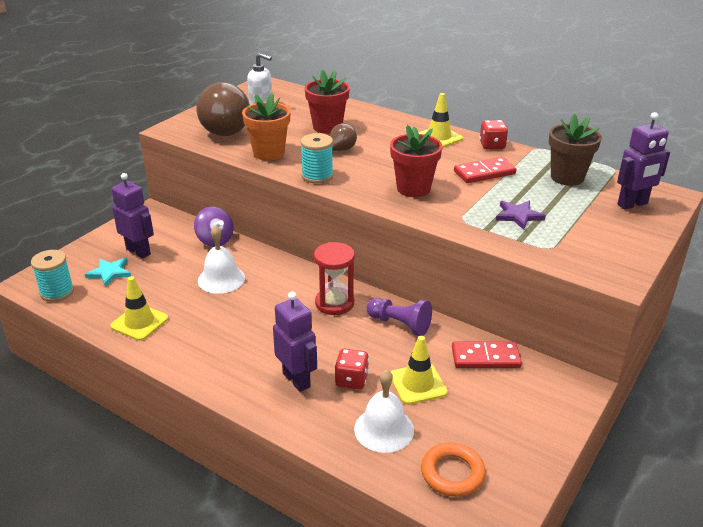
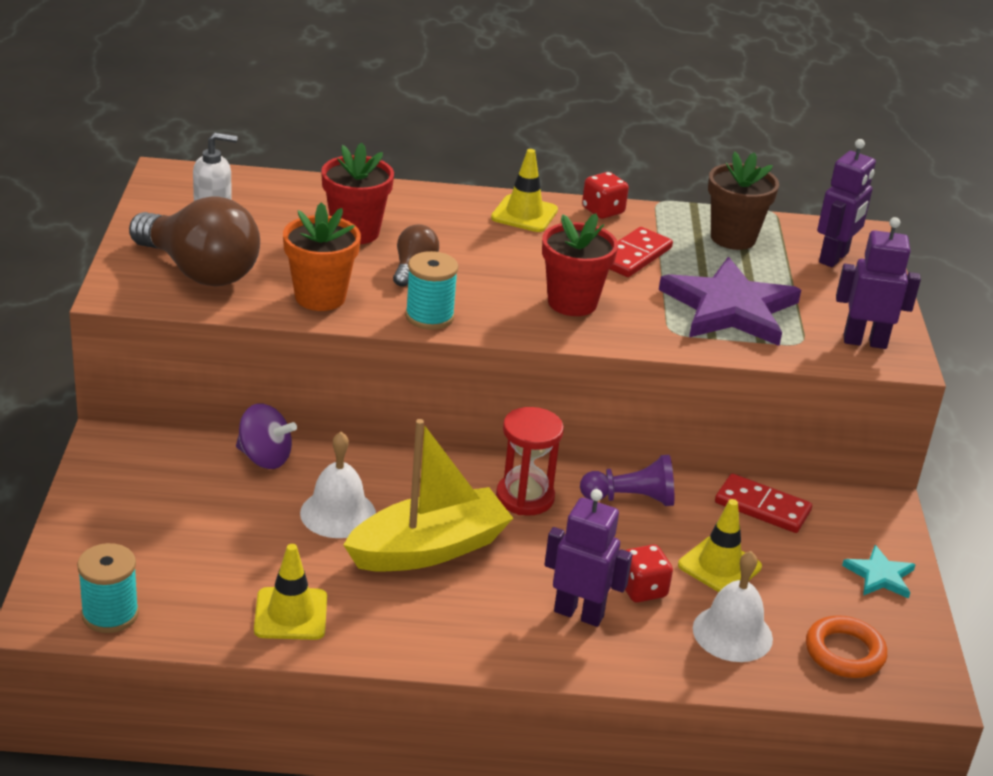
camera: 35 degrees left, 0 degrees up
turquoise star [85,258,131,287] -> turquoise star moved to [842,545,916,599]
purple robot [111,173,154,259] -> purple robot moved to [836,217,921,349]
red domino [452,342,522,368] -> red domino turned 60 degrees clockwise [715,474,812,533]
purple star [496,201,546,230] -> purple star [659,257,801,346], size x2.10
none -> yellow boat [343,419,513,571]

